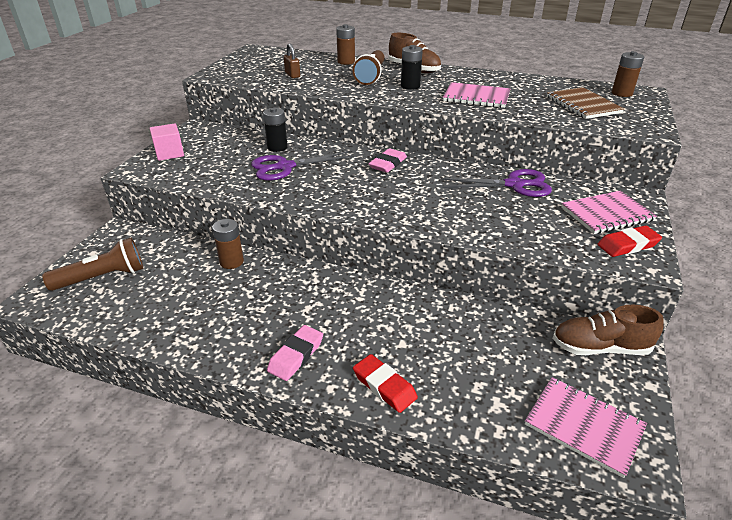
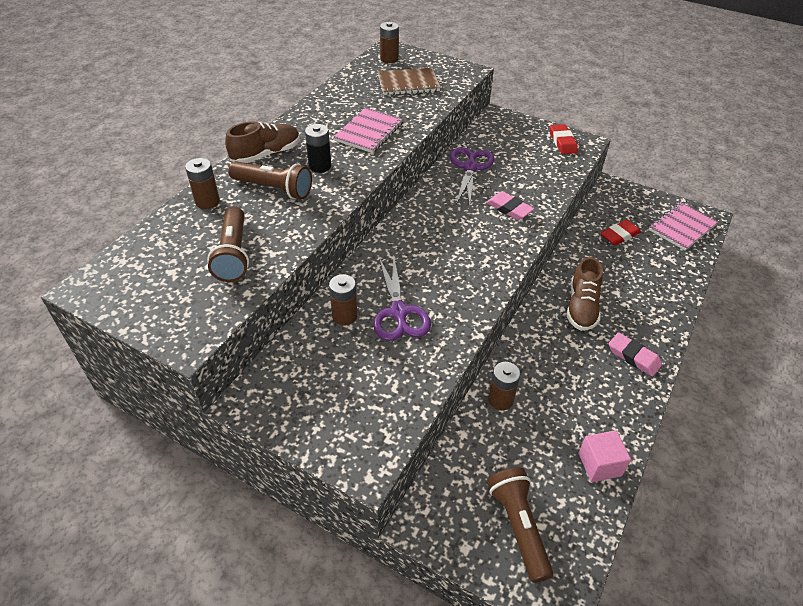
camera: 80 degrees left, 10 degrees up
pink cube [150,123,184,161] -> pink cube moved to [578,430,631,482]
black battery [263,107,288,152] -> brown battery [329,274,357,325]
brown padlock [284,43,300,78] -> brown flashlight [207,206,249,282]
red eraser [353,354,418,413] -> red eraser moved to [600,220,641,246]
pink eraser [368,148,407,173] -> pink eraser moved to [486,191,534,220]
brown shoe [553,305,664,355] -> brown shoe moved to [566,257,603,331]
pink notebook [561,191,657,234] -> none

